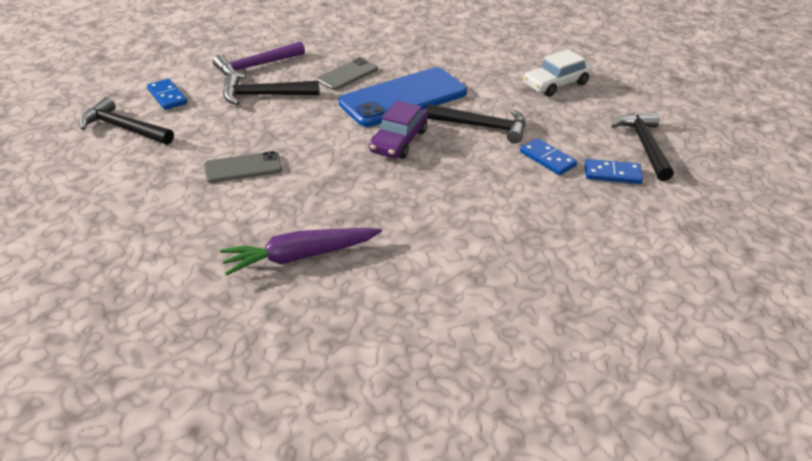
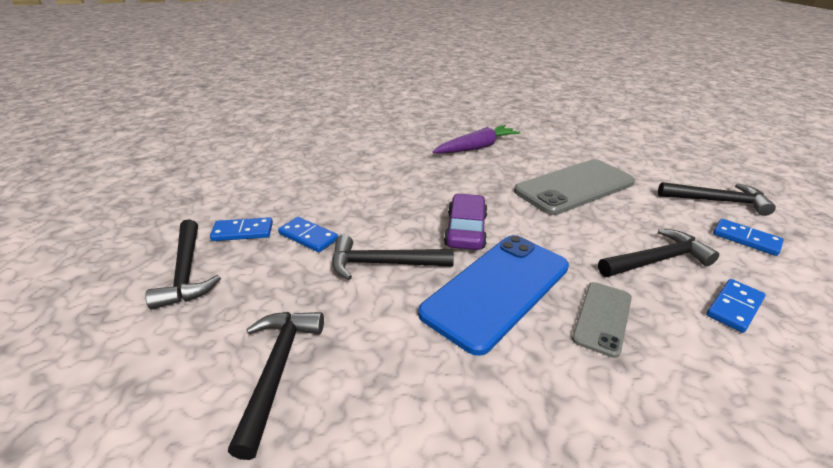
camera: 165 degrees right, 5 degrees down
grey phone [204,151,282,183] -> grey phone [514,159,635,215], size x1.90
purple hammer [213,41,305,79] -> blue domino [706,279,766,333]
white car [523,49,593,97] -> black hammer [228,312,324,460]

